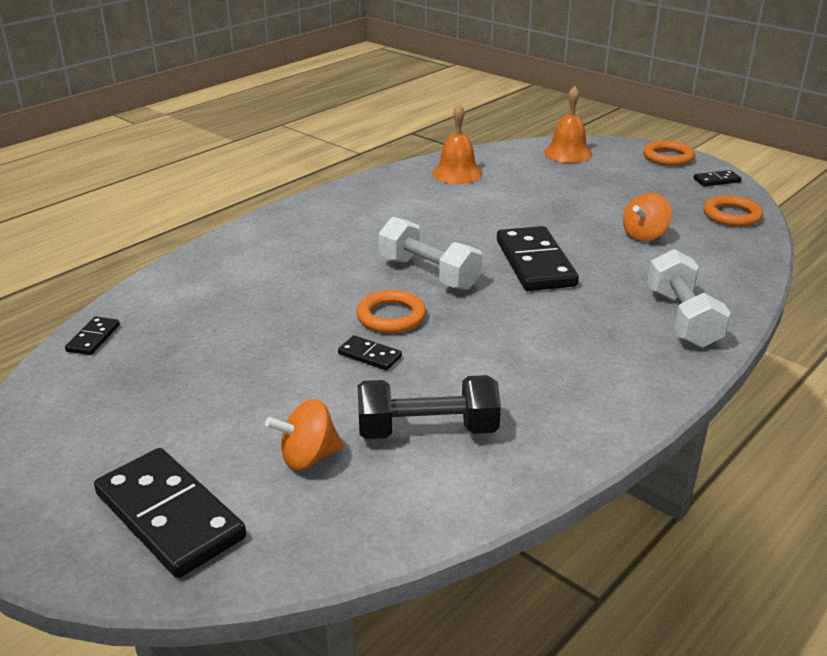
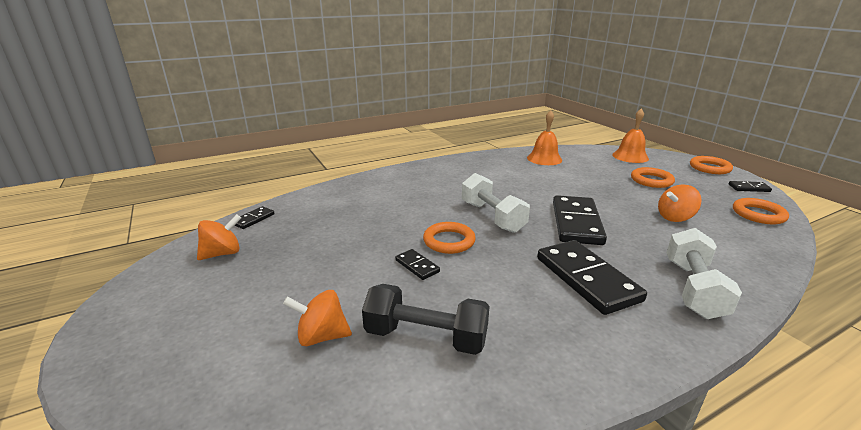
camera: 20 degrees right, 5 degrees down
black domino [94,448,246,578] -> black domino moved to [537,240,647,315]
none -> orange spinning top [197,214,241,260]
none -> orange ring [631,167,675,188]

